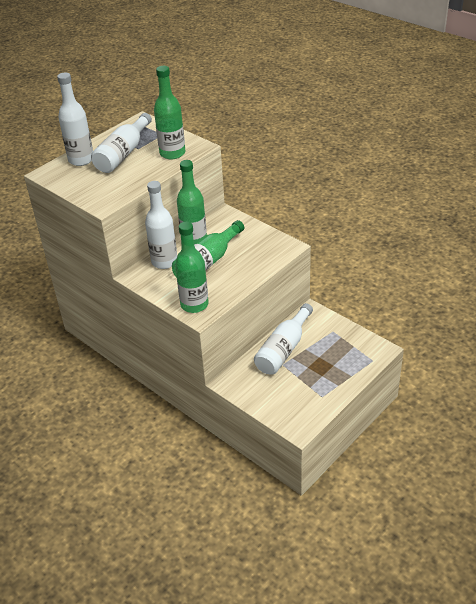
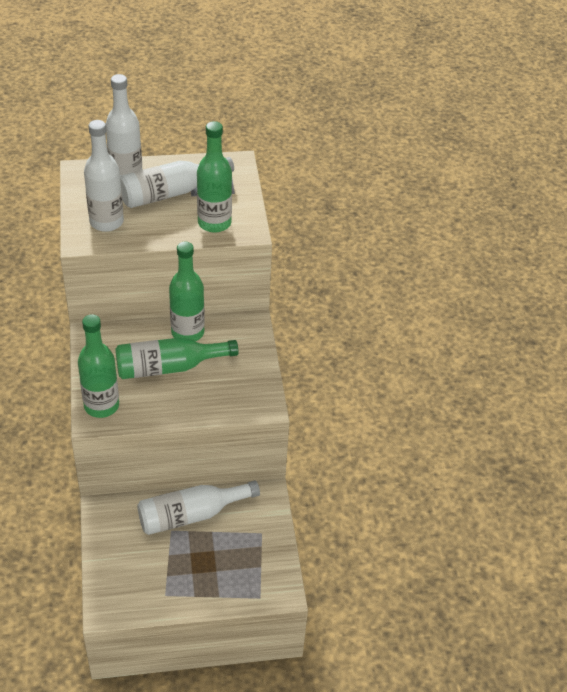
camera: 35 degrees right, 5 degrees up
white bottle [145,181,177,269] -> white bottle moved to [84,120,124,232]

